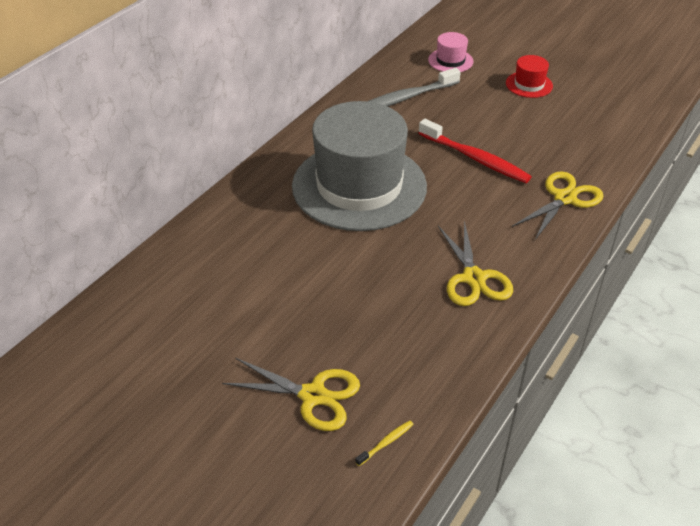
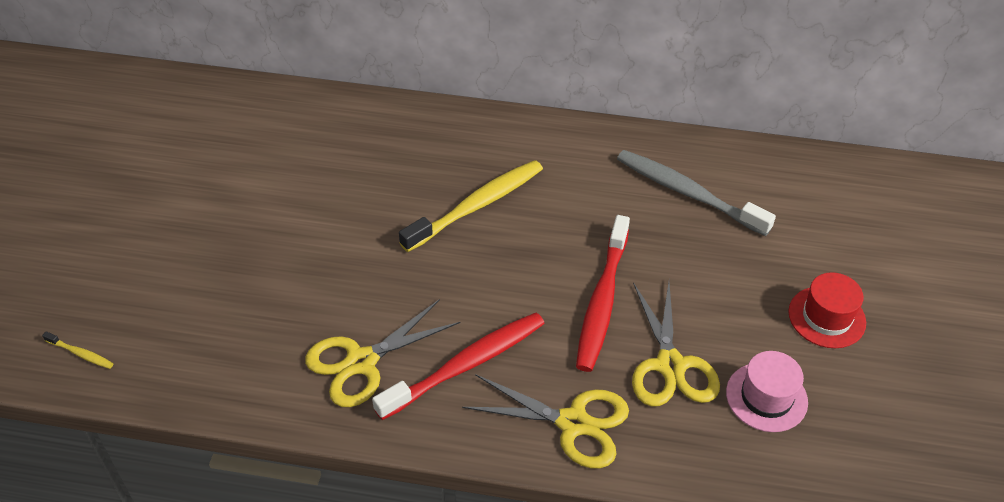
camera: 65 degrees right, 5 degrees up
yellow scissors [222,358,360,431] -> yellow scissors moved to [632,282,720,407]
grey hat [292,101,427,231] -> yellow toothbrush [399,160,543,252]
pink hat [428,32,473,72] -> pink hat moved to [726,351,808,432]
none -> red toothbrush [372,313,545,420]

